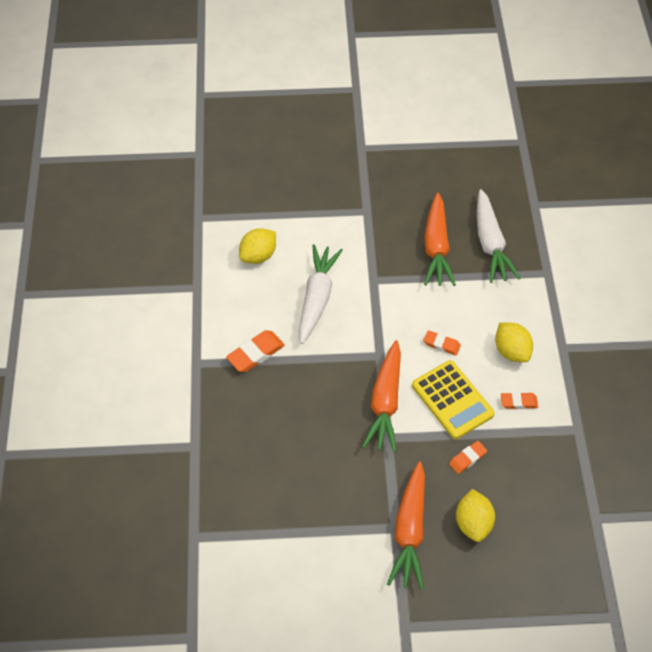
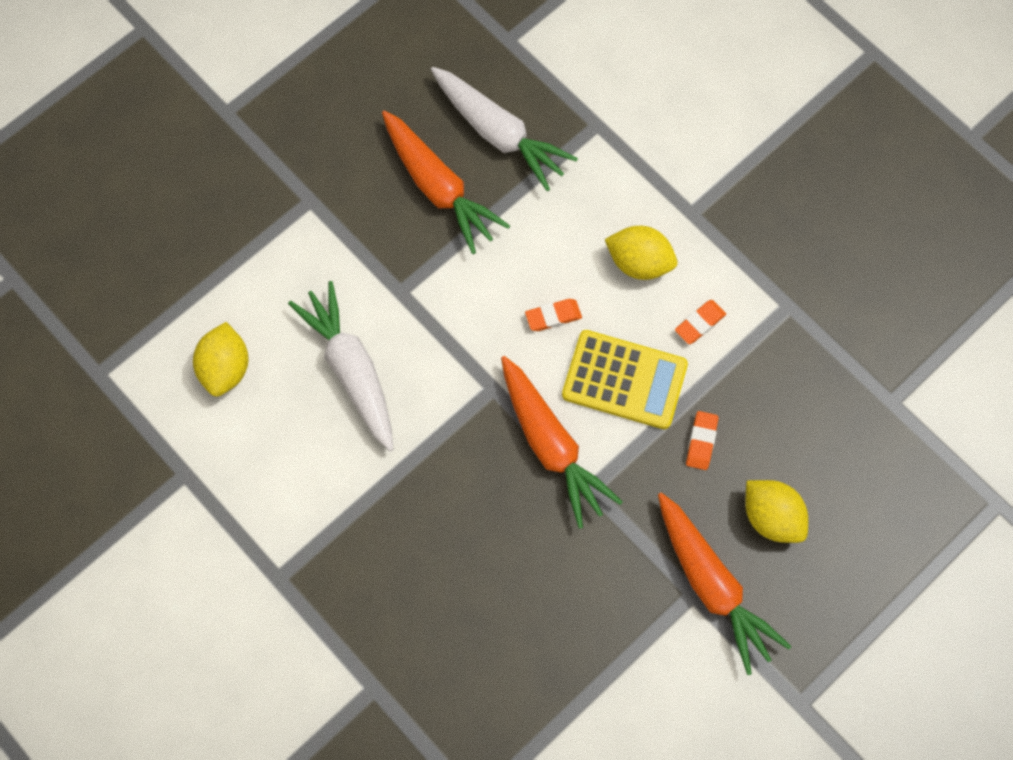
camera: 40 degrees left, 15 degrees up
orange eraser [226,330,285,372] -> none

